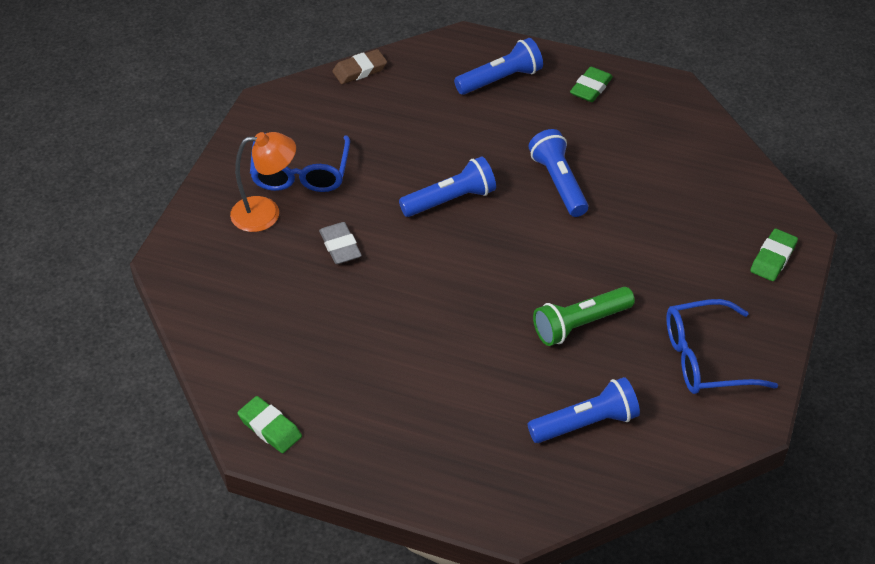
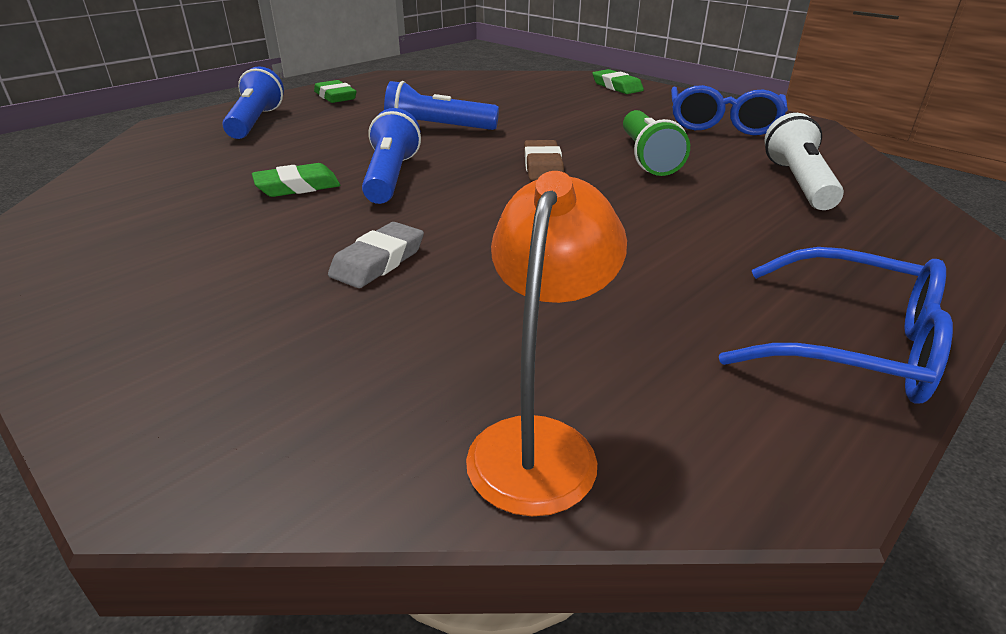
camera: 65 degrees left, 15 degrees down
orange lamp [230,132,296,232] -> orange lamp moved to [466,171,627,516]
green eraser [237,396,302,453] -> green eraser moved to [252,163,340,197]
blue glasses [250,135,350,192] -> blue glasses moved to [719,247,953,404]
grey eraser [319,222,362,264] -> grey eraser turned 60 degrees counterclockwise [328,222,424,288]
brown eraser [332,49,387,84] -> brown eraser moved to [524,140,564,181]
blue flashlight [528,377,640,443] -> white flashlight [764,113,844,210]

